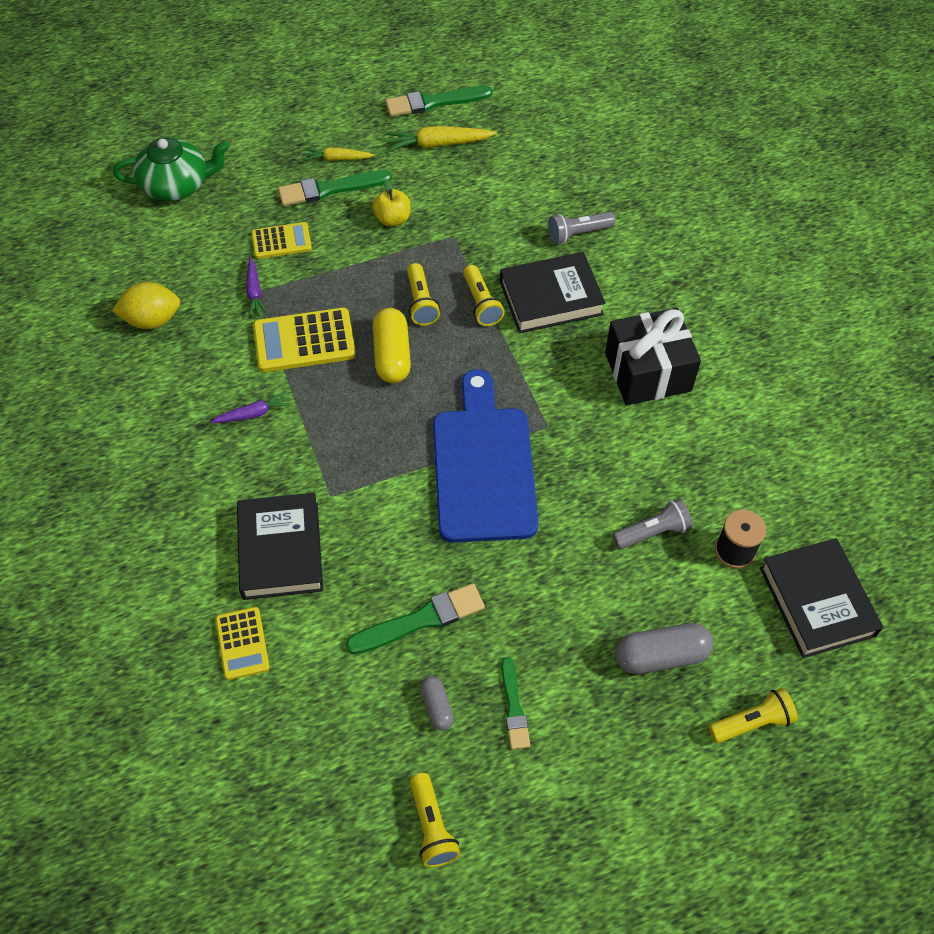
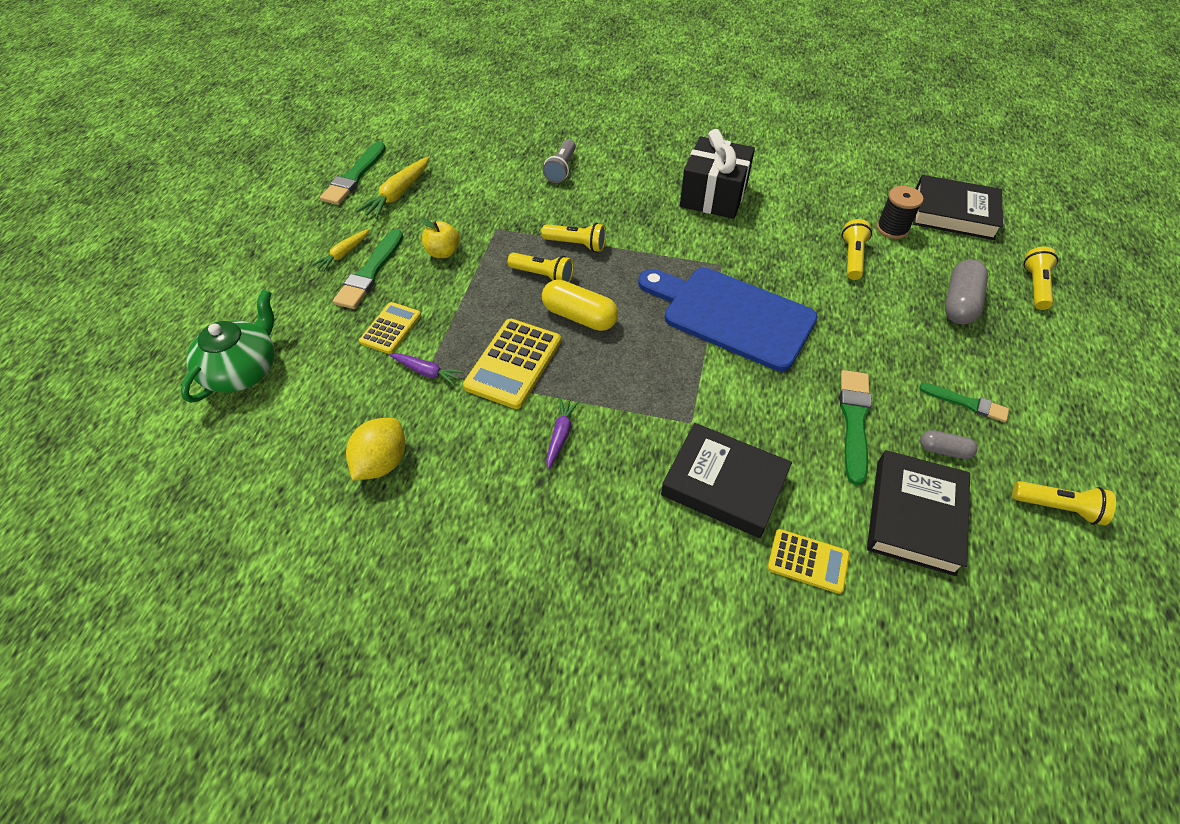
camera: 55 degrees left, 5 degrees down
black book [500,252,606,333] -> black book moved to [867,450,970,576]
grey flashlight [612,498,693,549] -> yellow flashlight [842,219,872,280]

